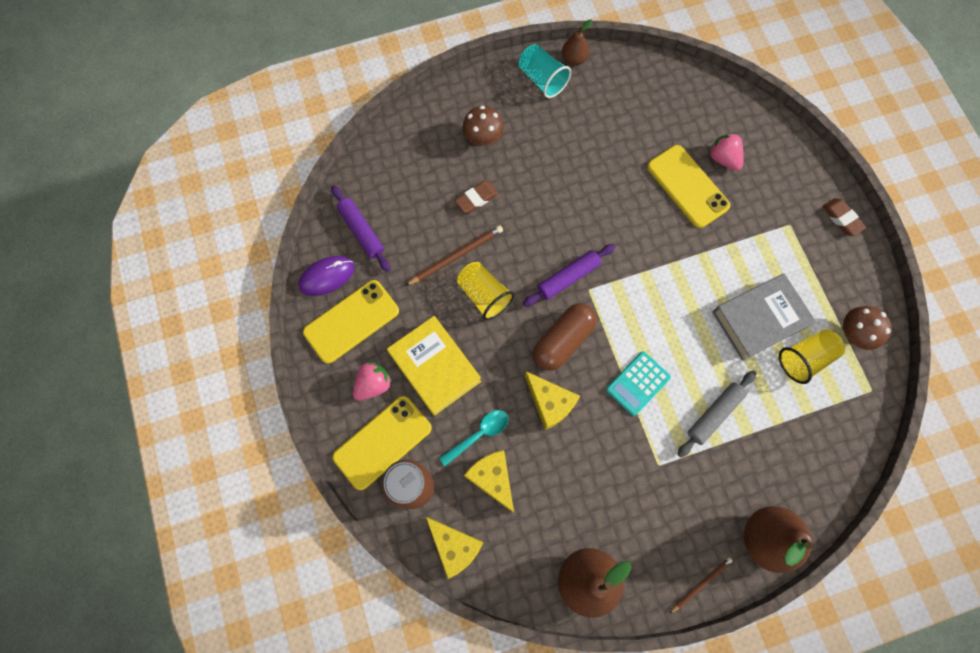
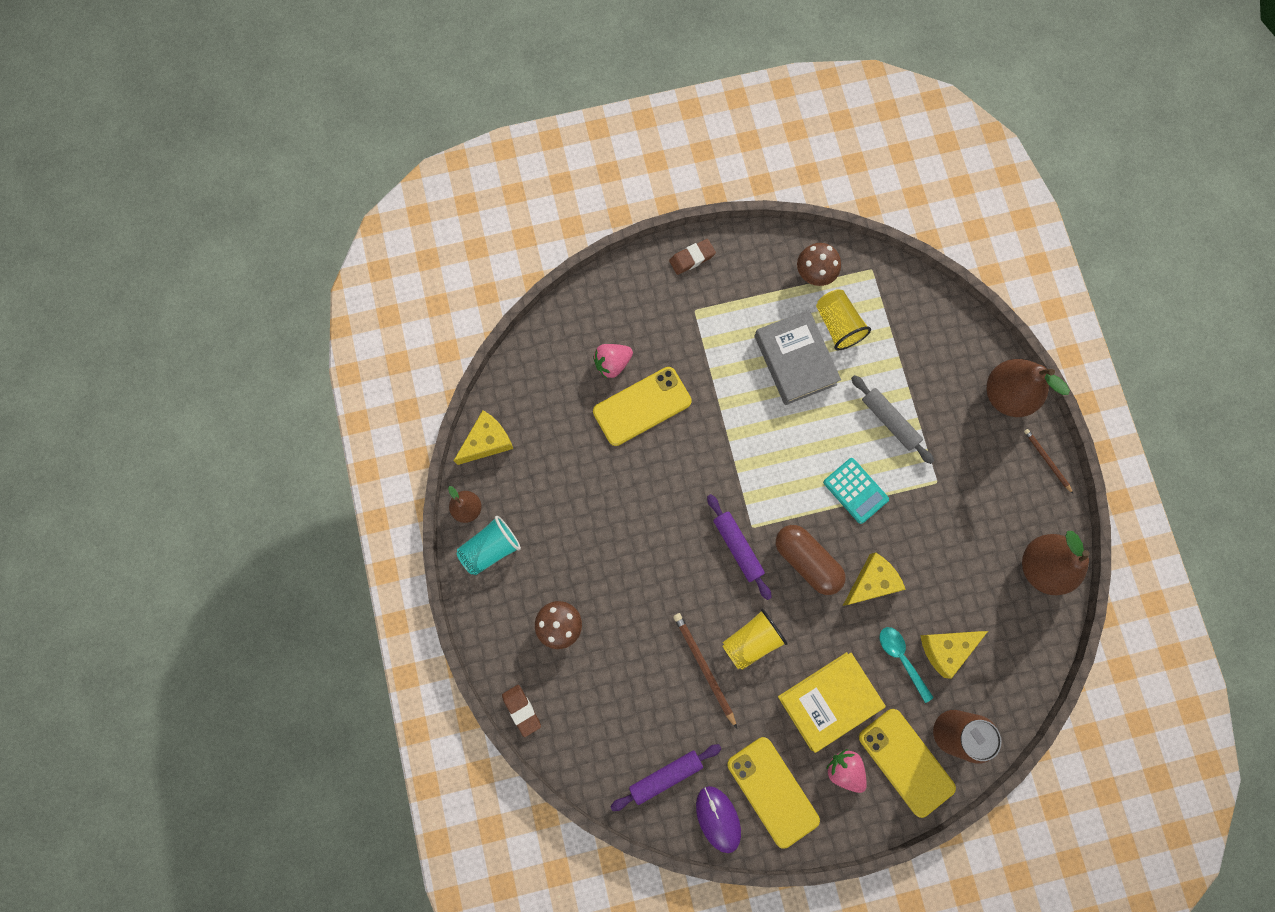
camera: 85 degrees left, 5 degrees up
yellow cheese [426,517,484,579] -> yellow cheese moved to [454,410,513,465]
brown eraser [455,181,498,213] -> brown eraser moved to [502,685,541,737]

